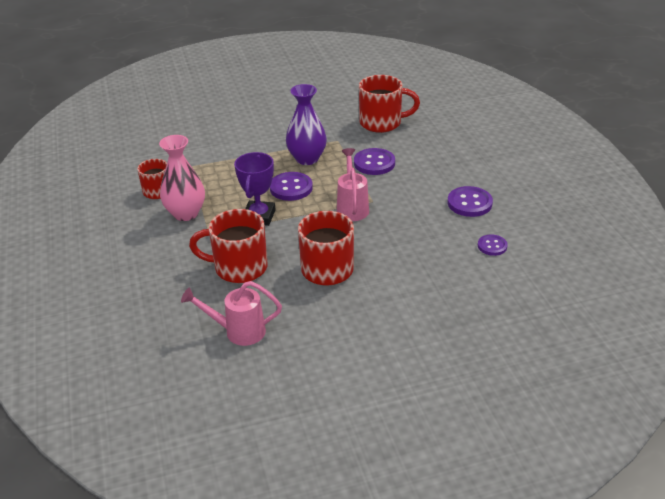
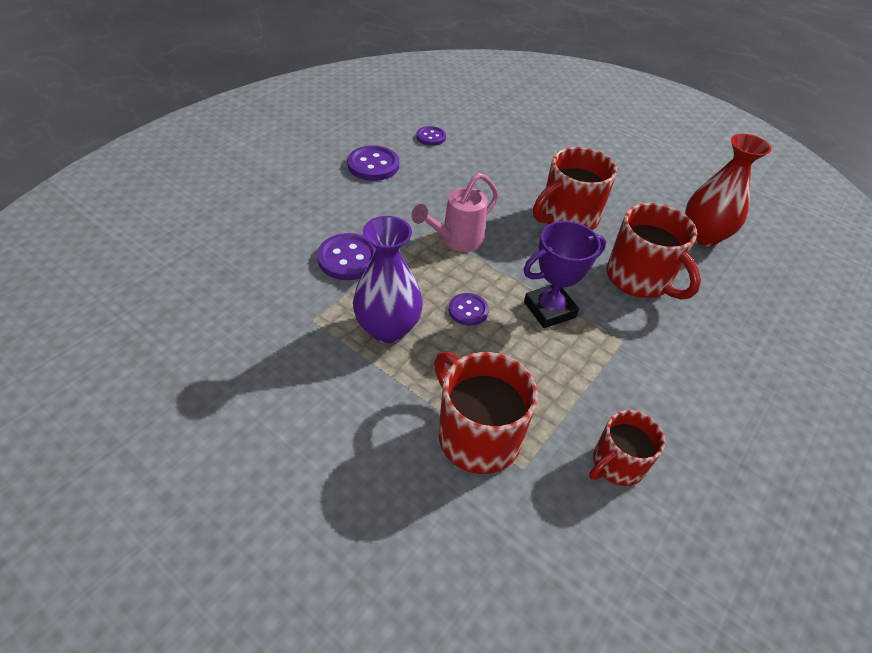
camera: 130 degrees left, 10 degrees up
pink vase [159,135,205,221] -> none
pink watering can [181,281,282,346] -> red vase [685,134,772,246]
purple button [270,172,313,201] -> purple button [449,293,489,326], size x0.61
red mug [359,75,420,133] -> red mug moved to [434,352,538,474]

